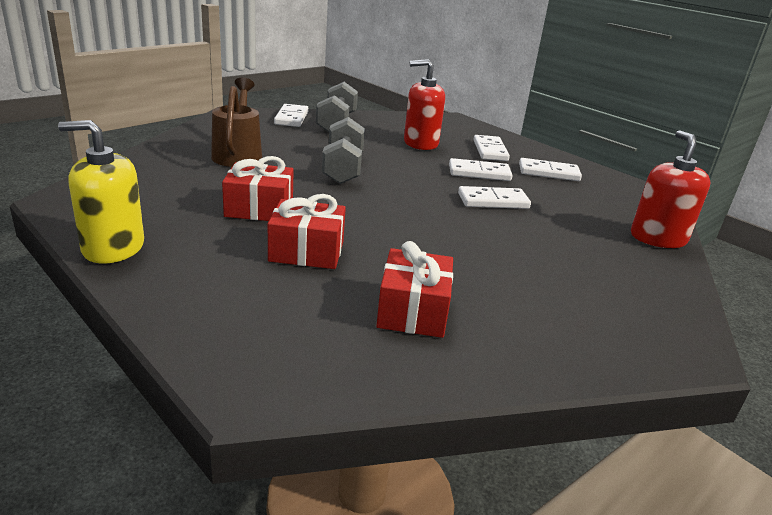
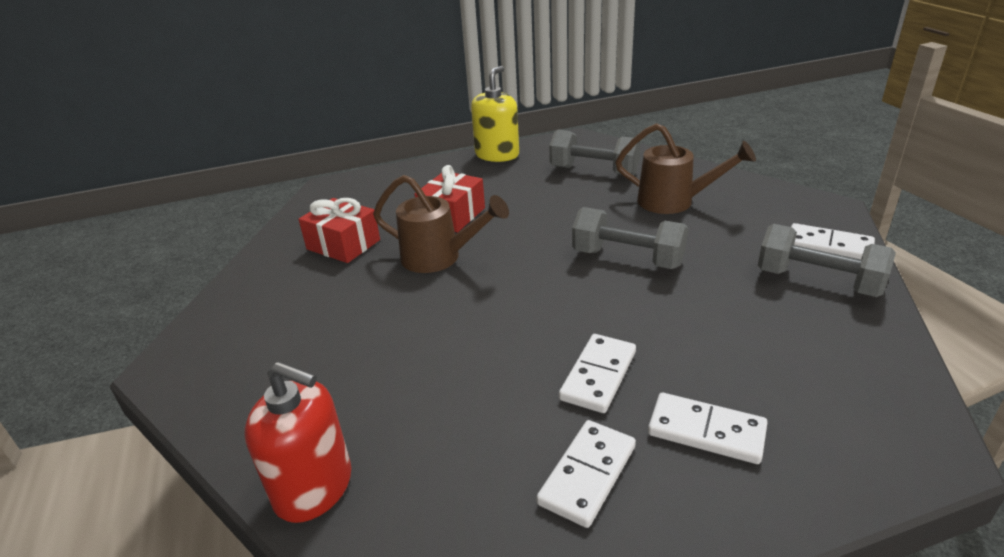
camera: 120 degrees right, 5 degrees up
red gift [222,156,294,221] -> none
red soap dispenser [404,59,445,150] -> none
white domino [458,186,531,209] -> none
none -> brown watering can [373,175,509,273]
none -> grey dumbbell [549,129,641,175]

